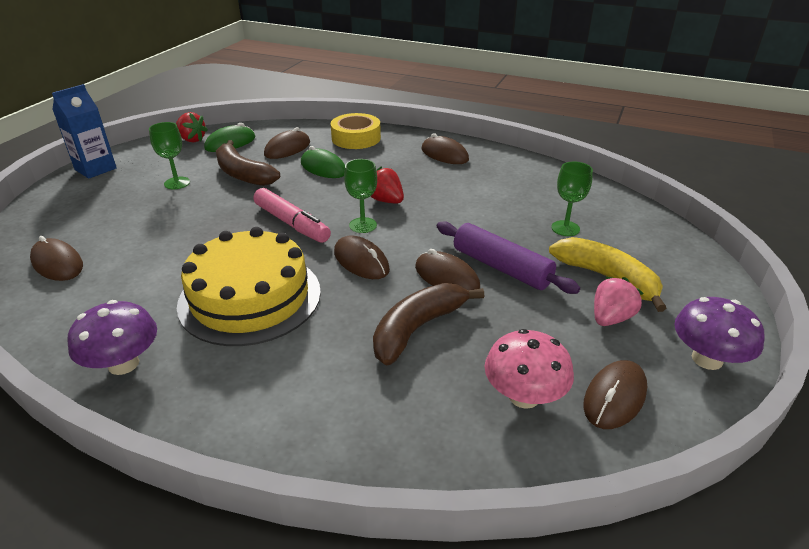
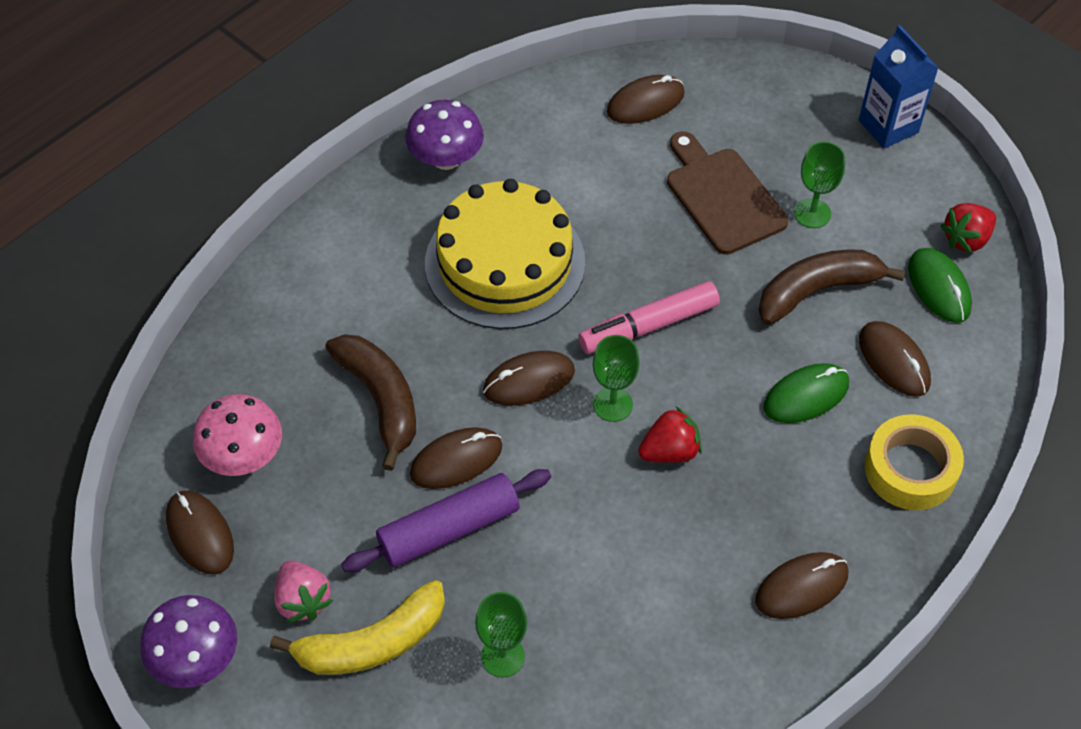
camera: 110 degrees right, 20 degrees up
none -> brown cutting board [667,131,788,255]

